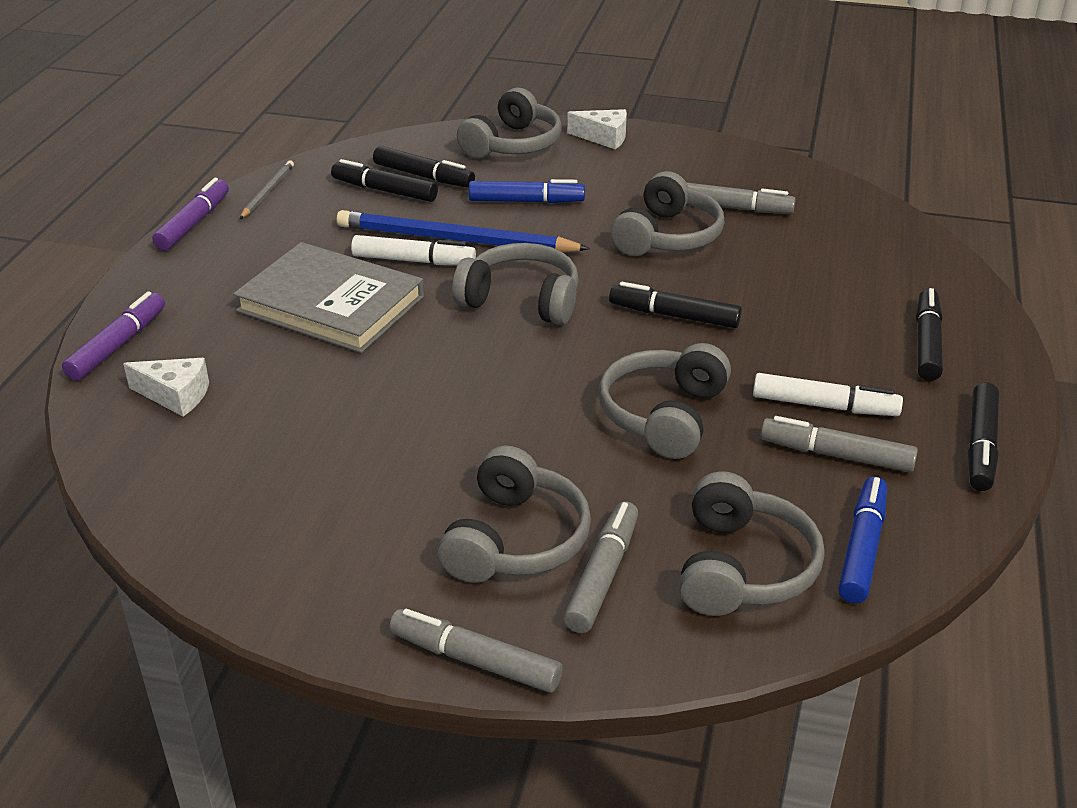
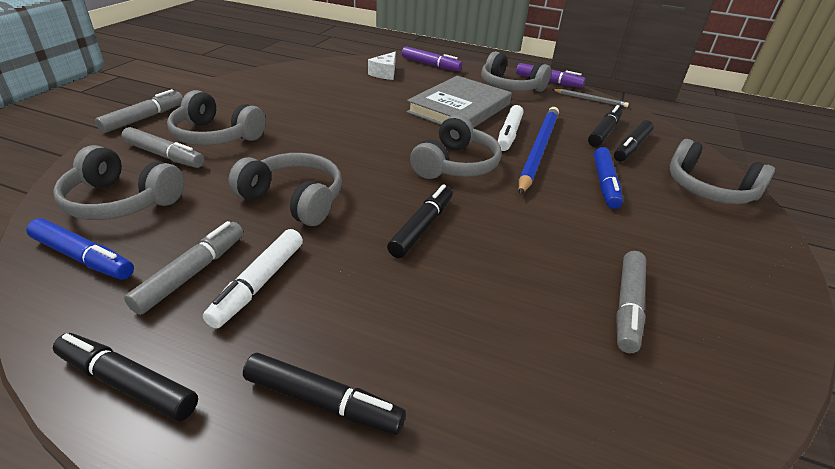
camera: 95 degrees right, 0 degrees up
white cheese [567,109,627,149] -> none
grey headphones [610,171,724,256] -> grey headphones moved to [481,51,551,92]

